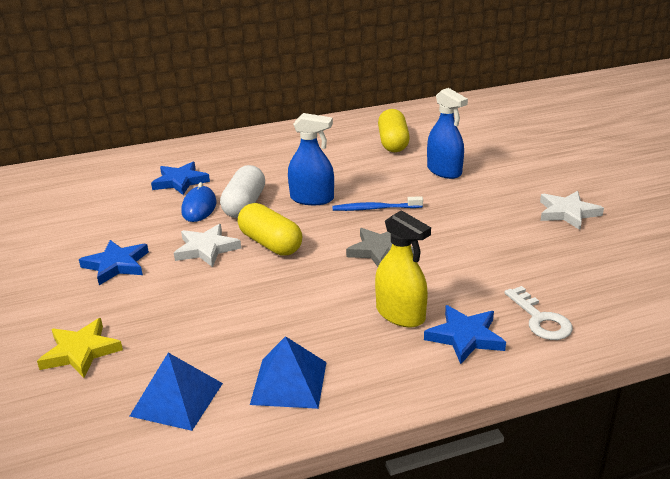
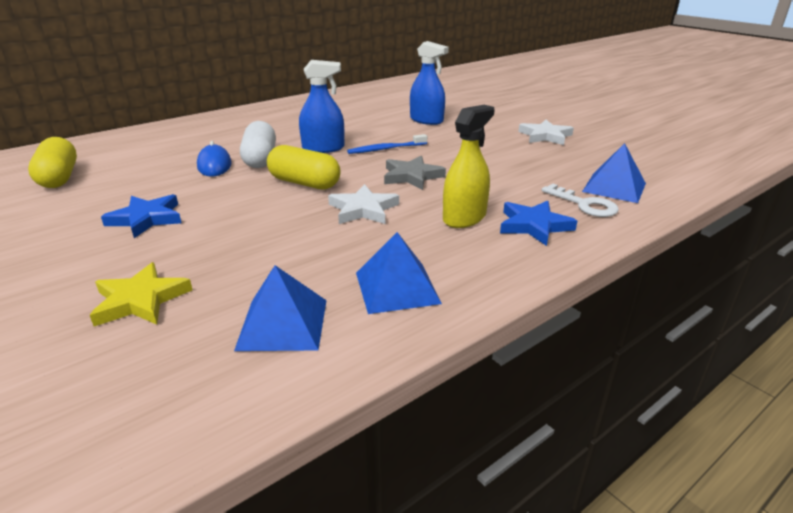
camera: 20 degrees left, 0 degrees up
blue star [151,162,210,195] -> none
white star [174,224,241,267] -> white star moved to [328,184,399,224]
yellow spray bottle [375,210,431,327] -> yellow spray bottle turned 75 degrees counterclockwise [443,105,495,228]
yellow capsule [378,109,410,152] -> yellow capsule moved to [28,137,77,188]
none -> blue pyramid [582,143,646,203]

